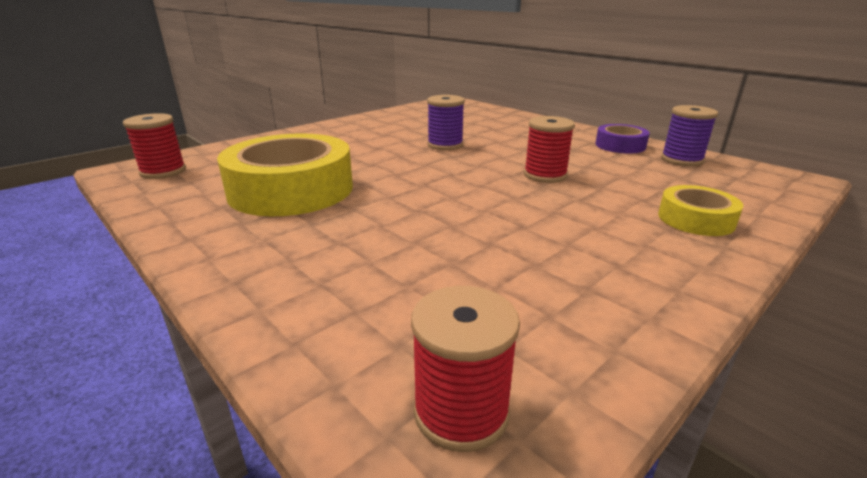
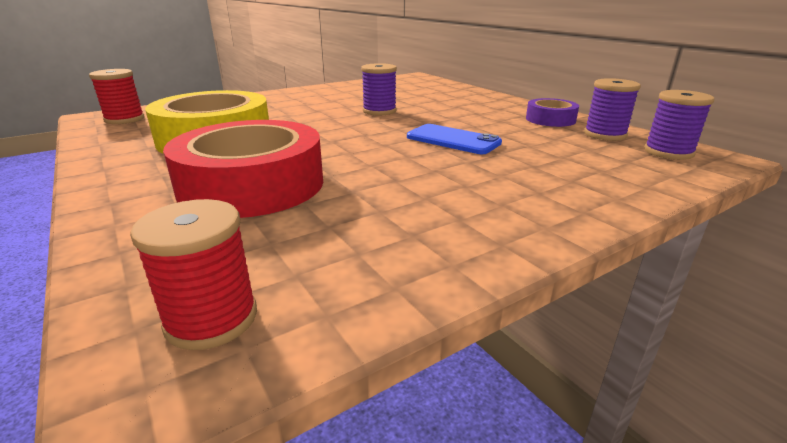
camera: 10 degrees right, 0 degrees up
red spool [524,116,575,183] -> blue phone [407,124,502,154]
yellow tape [658,185,743,236] -> none
none -> red tape [163,120,323,218]
none -> purple spool [644,90,714,160]

